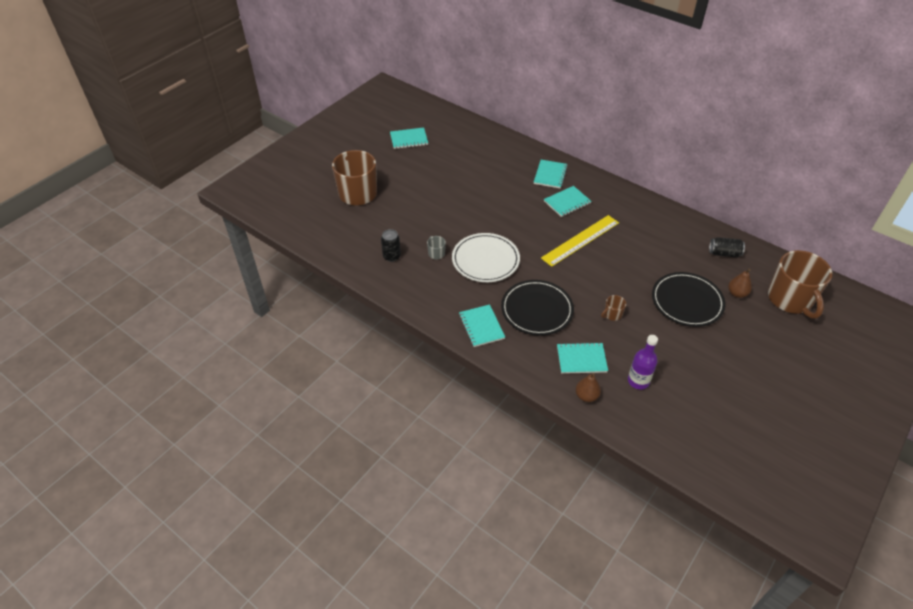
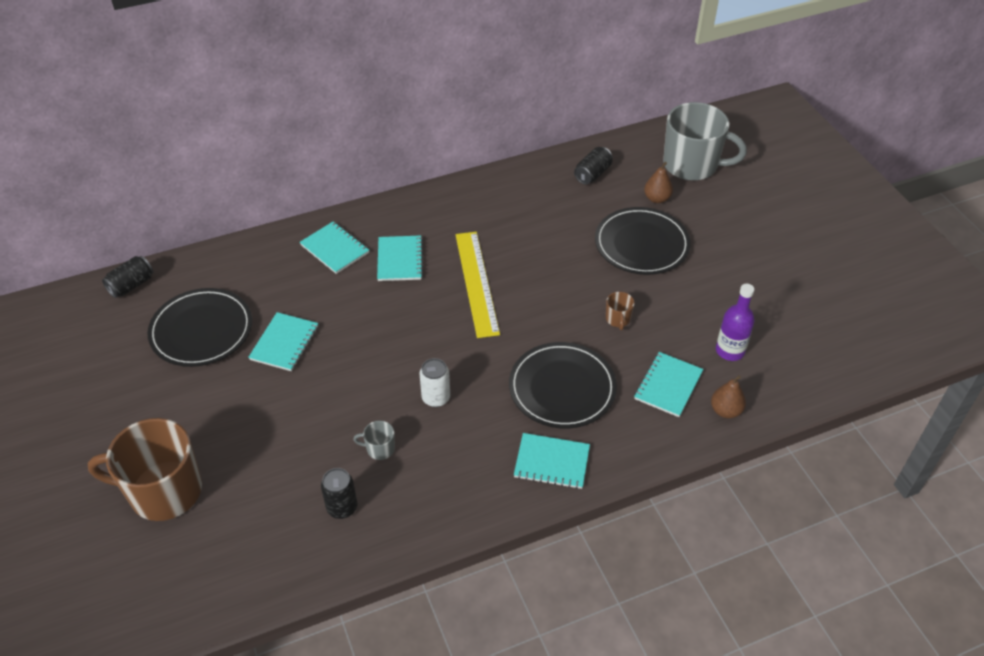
camera: 60 degrees left, 0 degrees up
turquoise notebook [390,127,428,149] -> turquoise notebook moved to [248,312,318,371]
white plate [452,233,520,282] -> white can [420,358,450,407]
brown mug [768,250,832,319] -> grey mug [663,102,747,181]
none -> black can [102,256,153,298]
none -> black plate [147,288,252,367]

